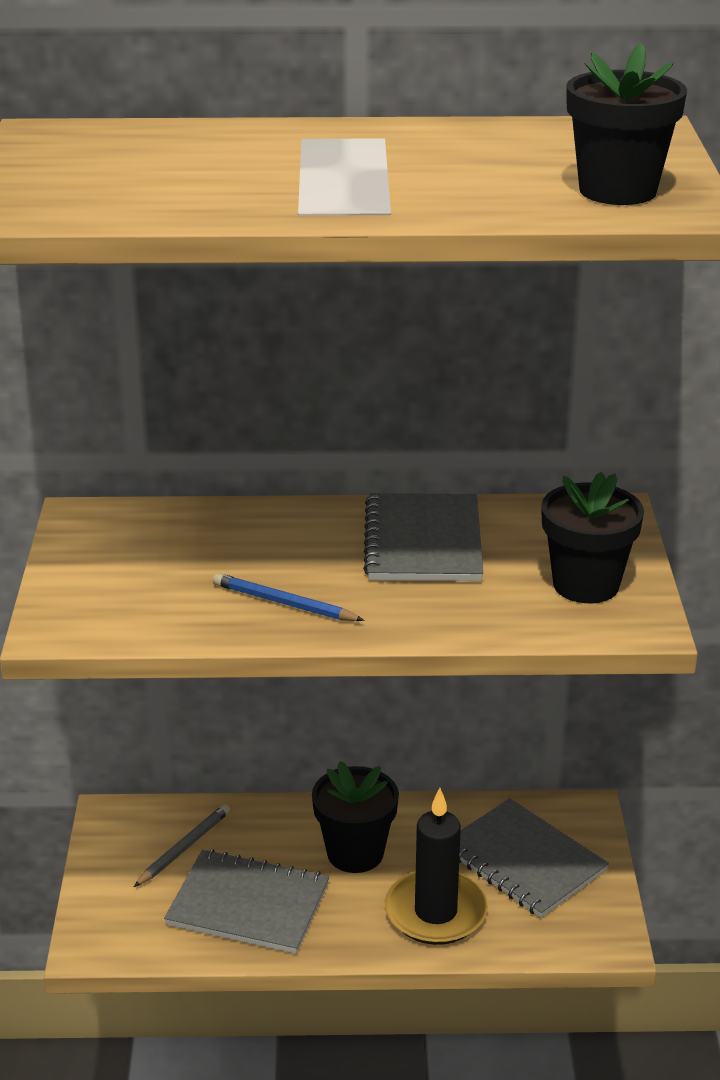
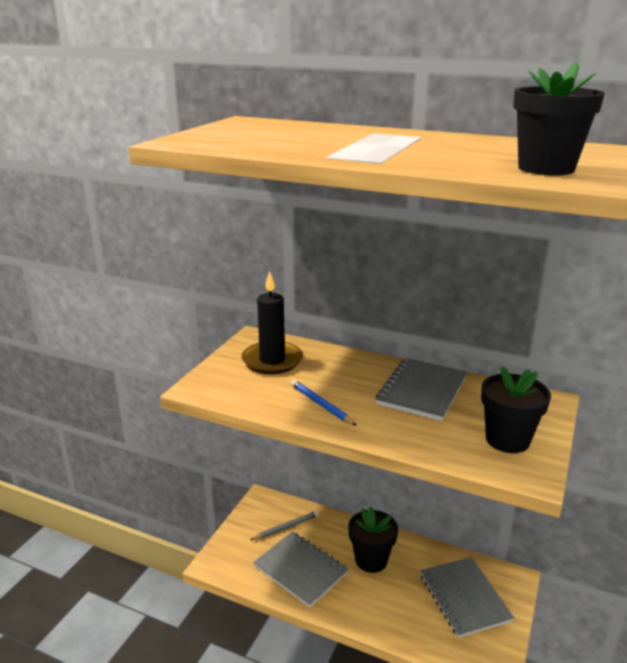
camera: 25 degrees right, 5 degrees down
black candle [385,788,488,945] -> black candle moved to [241,271,303,374]

